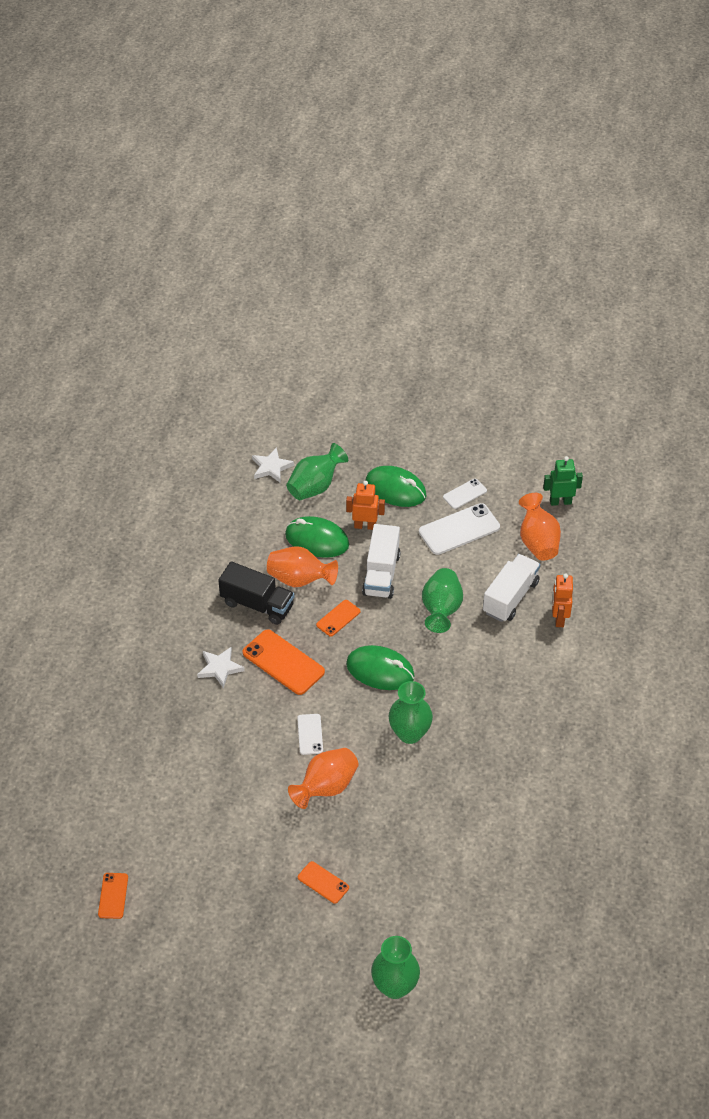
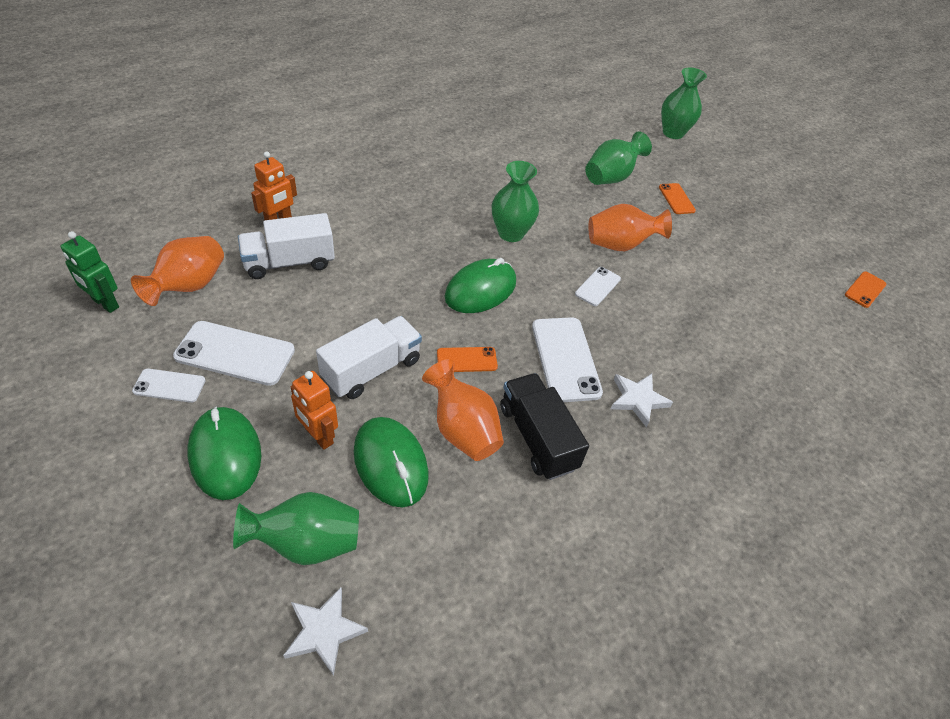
camera: 145 degrees left, 0 degrees up
orange phone [242,629,325,695] -> white phone [532,317,603,402]
green mouse [346,645,415,690] -> green mouse turned 75 degrees clockwise [445,258,516,313]
green vase [422,568,463,633] -> green vase moved to [585,131,652,185]

